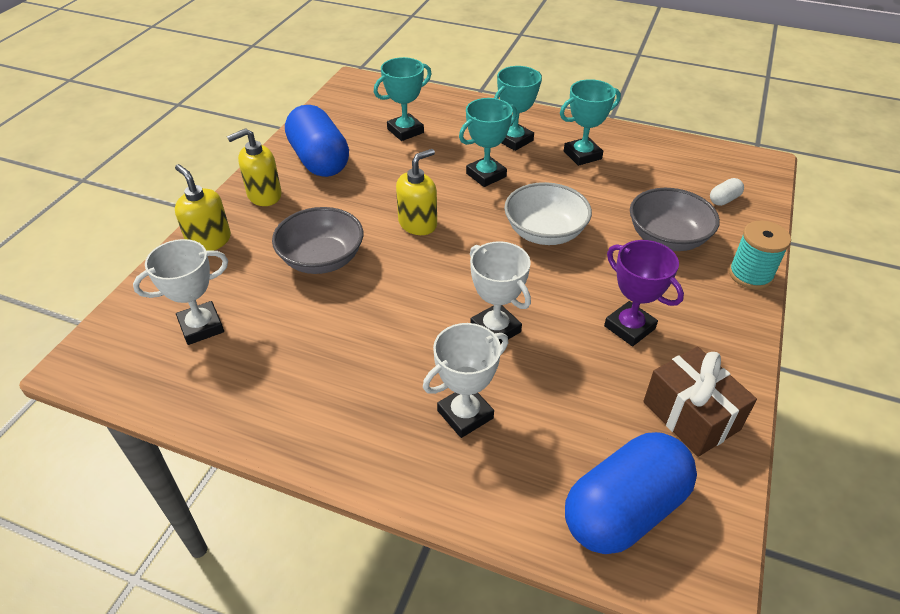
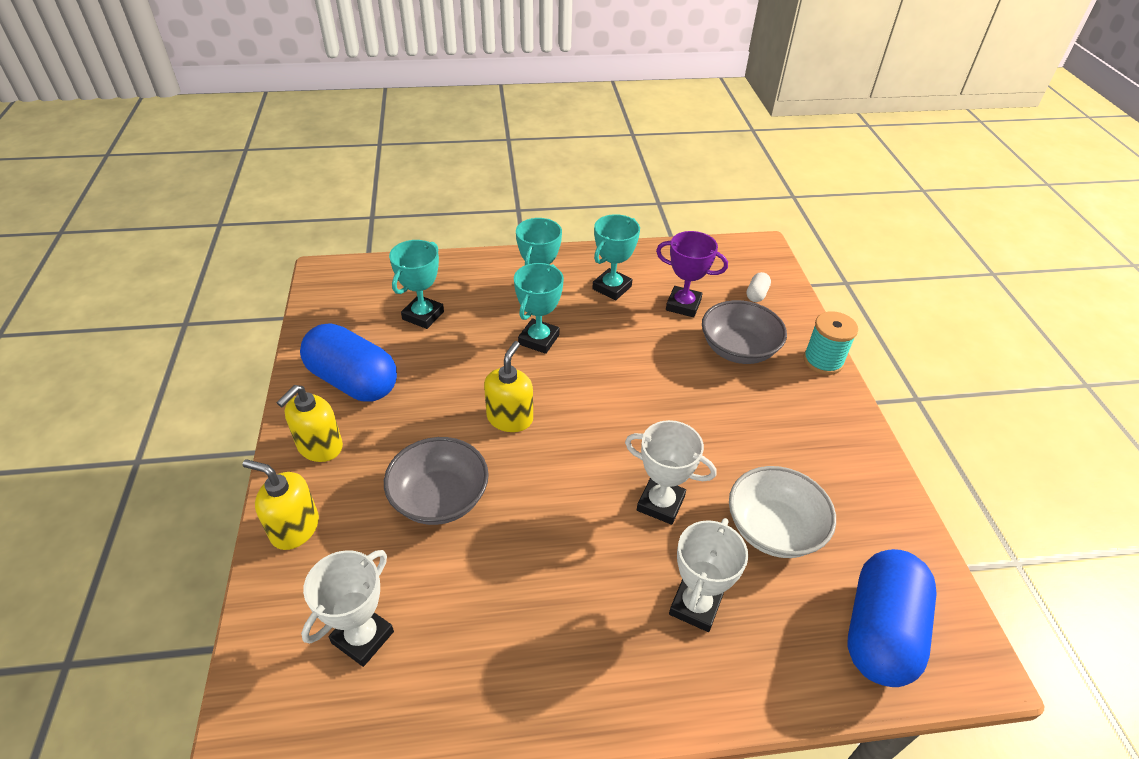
camera: 30 degrees left, 0 degrees up
white bowl [504,182,592,245] -> white bowl moved to [729,466,836,558]
purple trophy [604,240,684,346] -> purple trophy moved to [656,231,728,318]
brown gift [643,347,757,457] -> none

